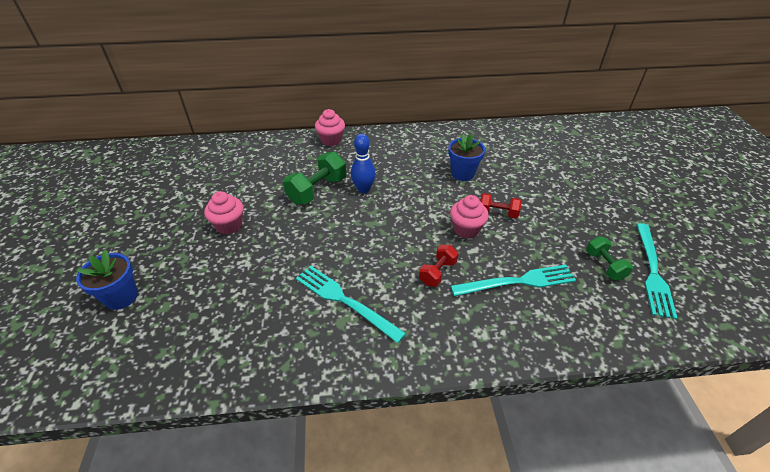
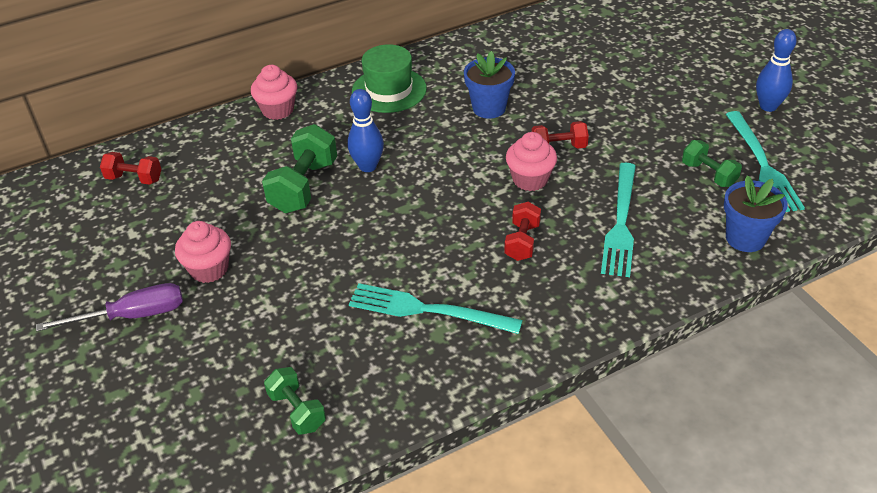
camera: 20 degrees left, 0 degrees up
blue flower pot [76,250,138,310] -> blue flower pot moved to [724,175,787,252]
turquoise fork [451,265,576,296] -> turquoise fork turned 135 degrees clockwise [601,163,636,277]
none -> purple screwdriver [36,283,183,332]
none -> red dumbbell [100,152,161,185]
none -> green dumbbell [264,367,326,435]
none -> green hat [352,44,427,113]
none -> blue bowling pin [756,29,797,112]

